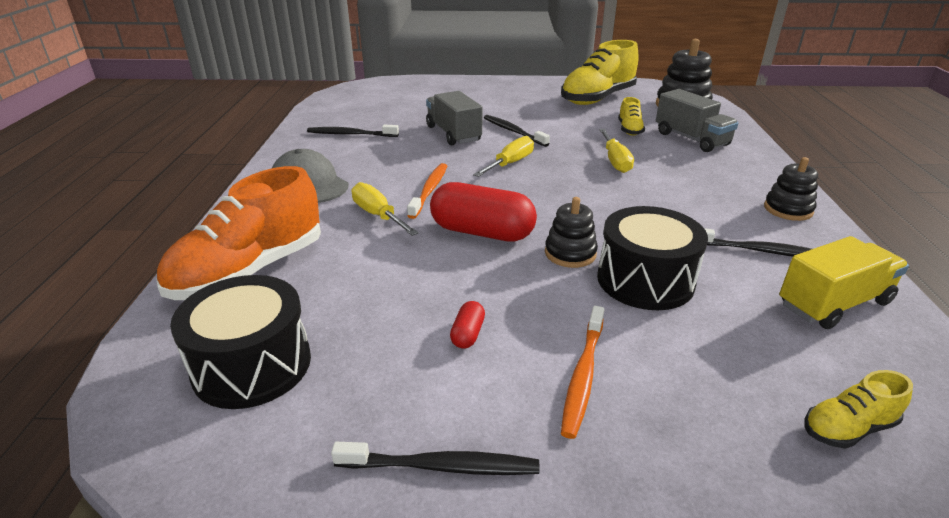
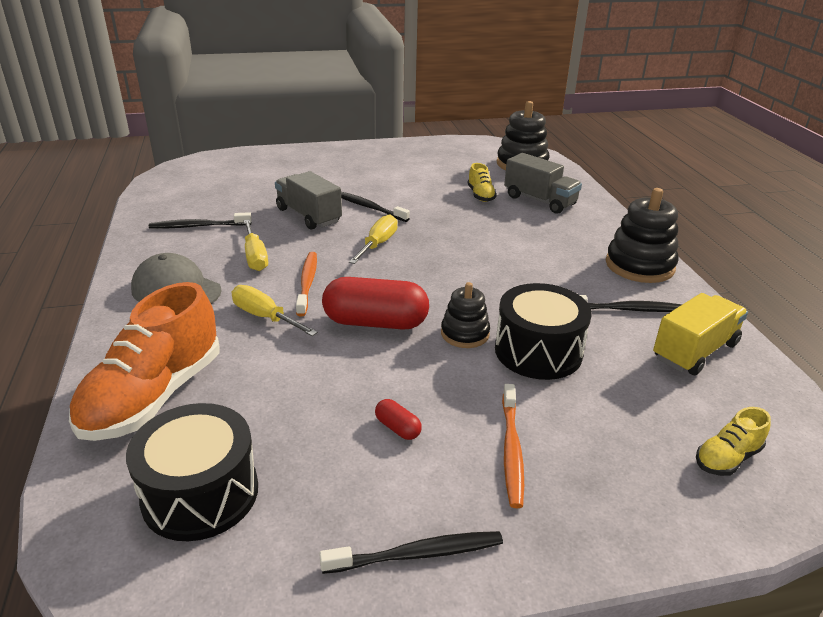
camera: 15 degrees left, 0 degrees up
red capsule [450,301,485,349] -> red capsule turned 45 degrees counterclockwise [375,399,422,440]
yellow shoe [561,40,638,105] -> none
yellow screwdriver [599,129,634,173] -> yellow screwdriver moved to [244,219,268,271]
black stacking toy [764,157,818,221] -> black stacking toy [606,188,679,283], size x1.64

